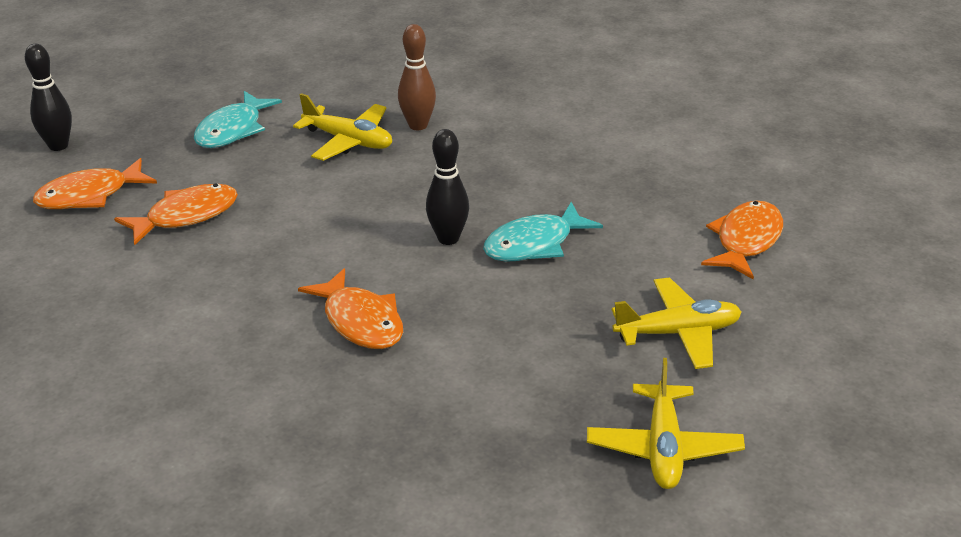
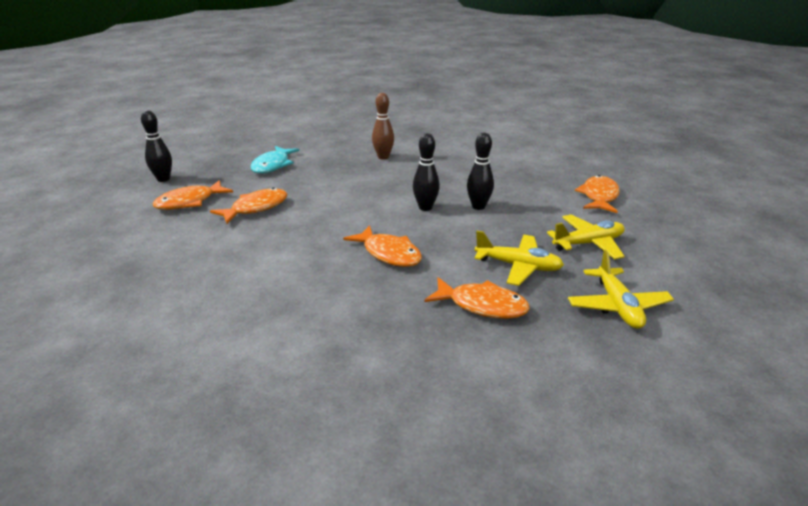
camera: 10 degrees left, 5 degrees down
yellow plane [293,93,392,161] -> yellow plane moved to [474,231,564,286]
turquoise fish [483,202,603,262] -> black bowling pin [467,133,494,210]
none -> orange fish [424,277,530,319]

